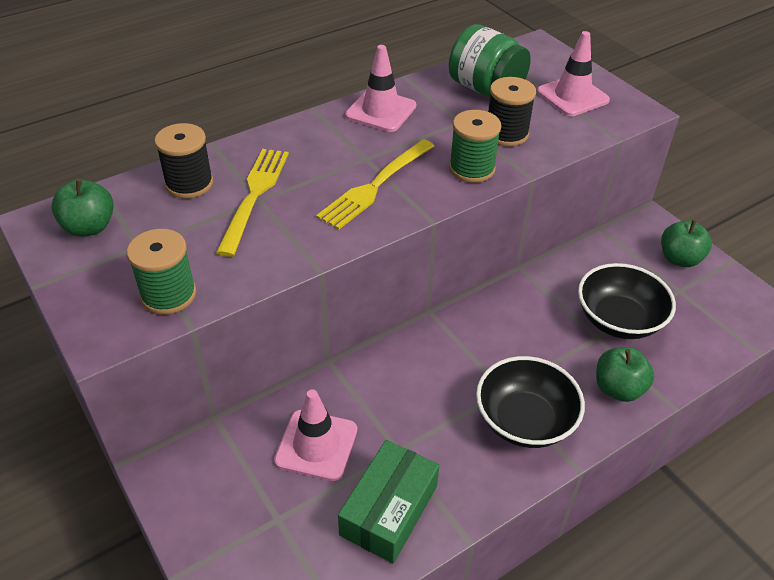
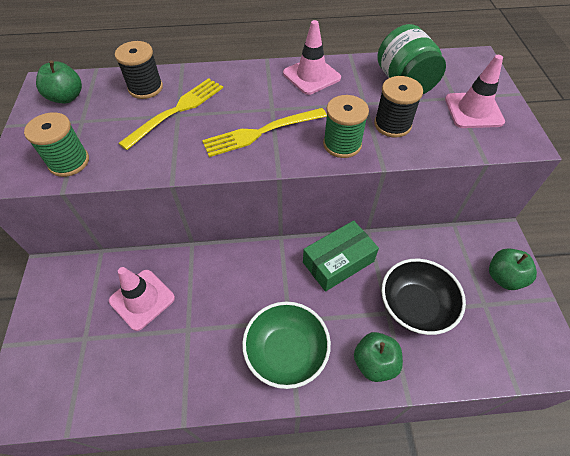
camera: 30 degrees right, 10 degrees up
green box [338,440,439,563] -> green box moved to [303,221,379,292]
black bowl [476,356,585,448] -> green bowl [242,302,331,389]

